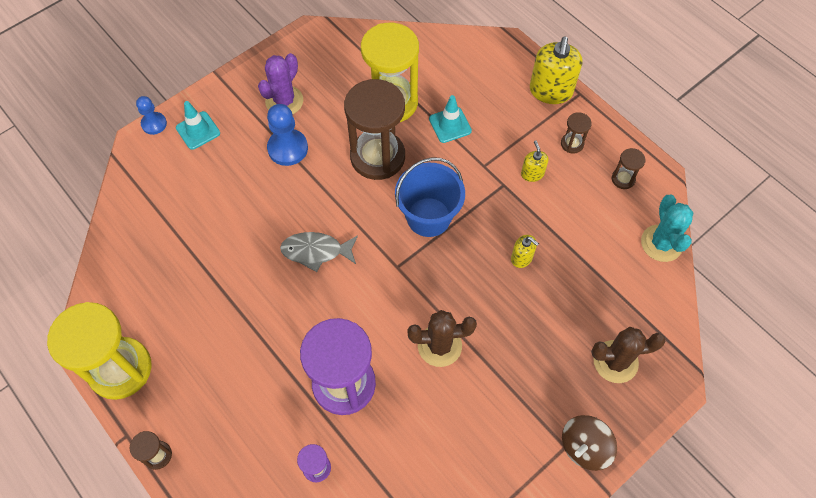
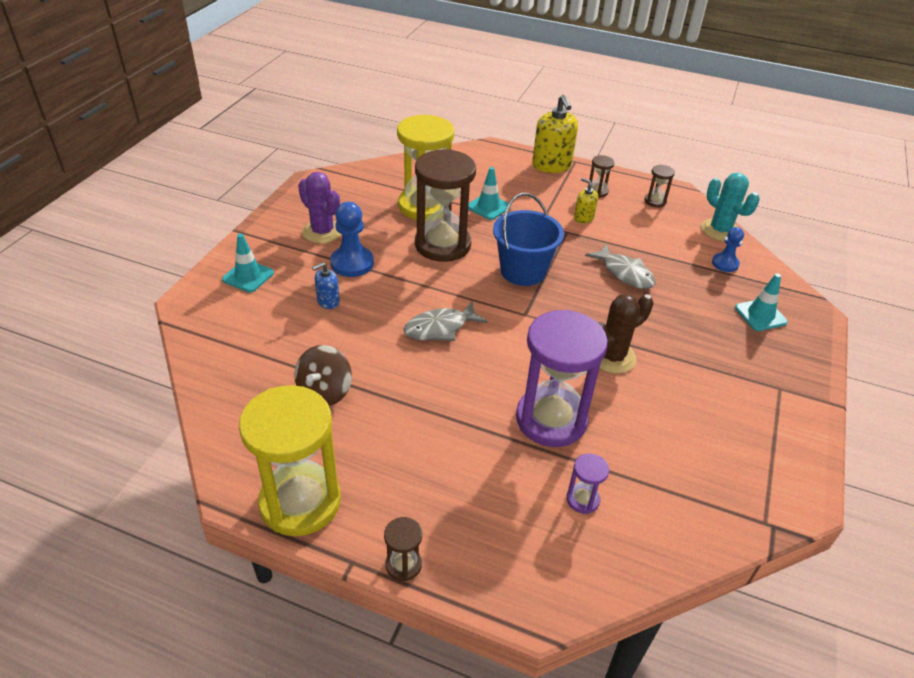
camera: 30 degrees left, 20 degrees down
blue pawn [136,96,167,135] -> blue pawn moved to [712,227,744,272]
purple cactus [258,53,303,114] -> purple cactus turned 45 degrees counterclockwise [298,172,342,243]
yellow soap dispenser [511,235,539,268] -> grey fish [585,244,655,289]
brown spinning top [562,415,617,471] -> brown spinning top moved to [294,345,352,406]
brown cactus [591,327,666,383] -> turquoise traffic cone [735,273,788,331]
none -> blue soap dispenser [312,262,340,309]

